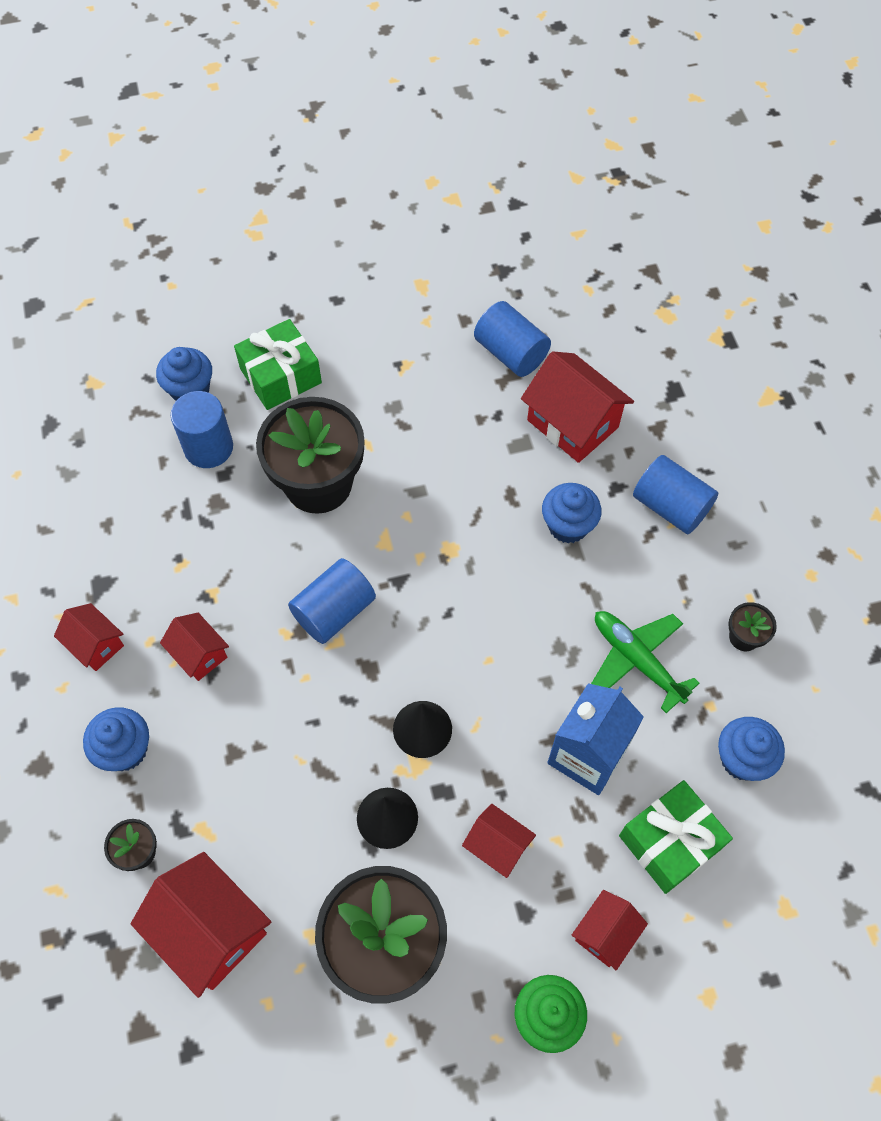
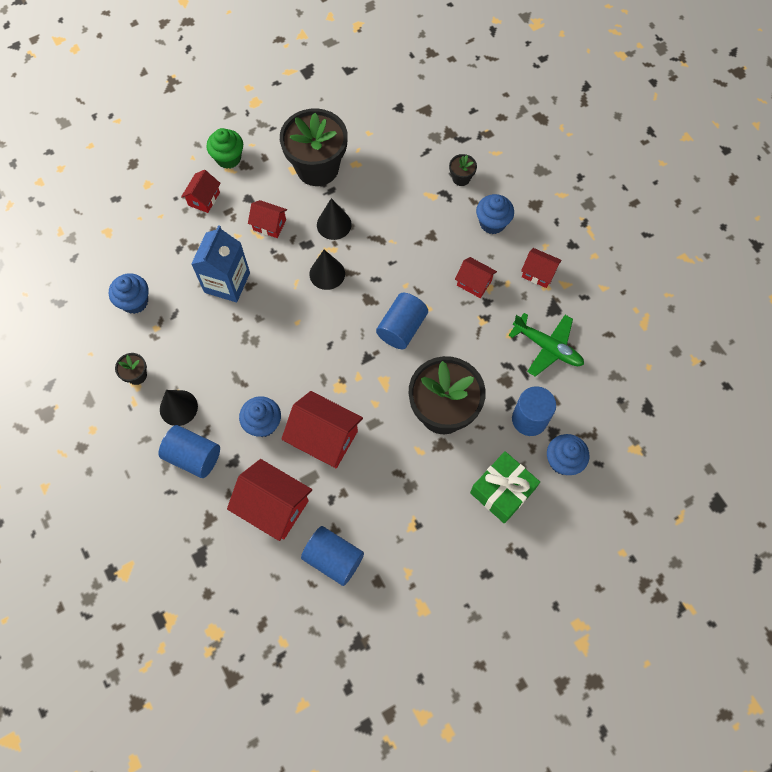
camera: 165 degrees right, 5 degrees up
red house [131,852,271,998] -> red house moved to [281,391,363,468]
green plane [591,611,699,713] -> green plane moved to [508,313,584,377]
green gift [619,780,733,894] -> none
none -> black cone [160,390,198,426]

